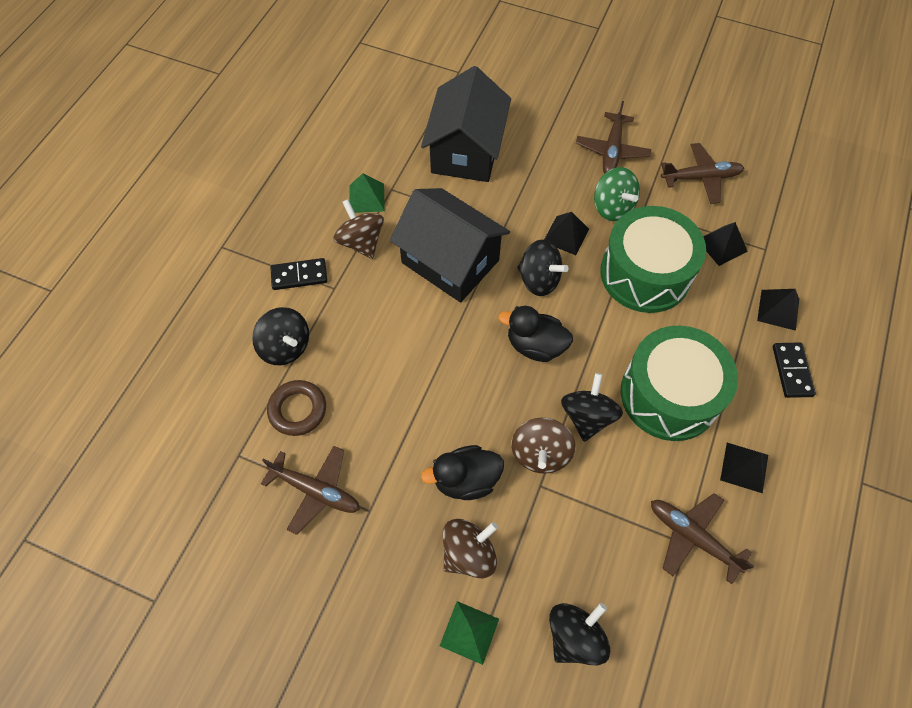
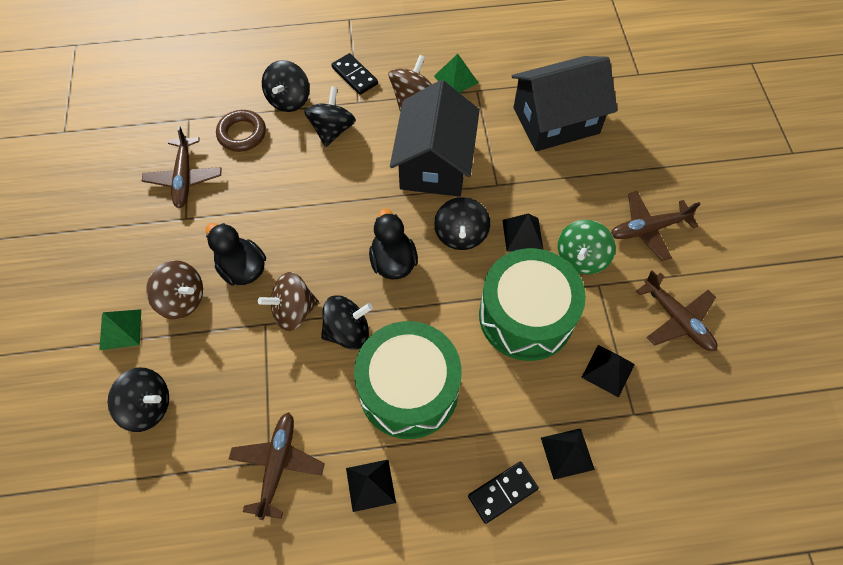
camera: 60 degrees right, 0 degrees up
none -> black spinning top [304,86,356,147]

